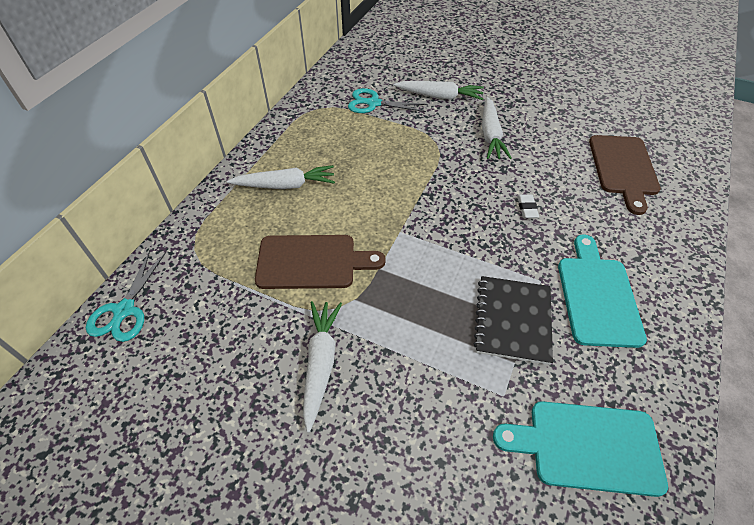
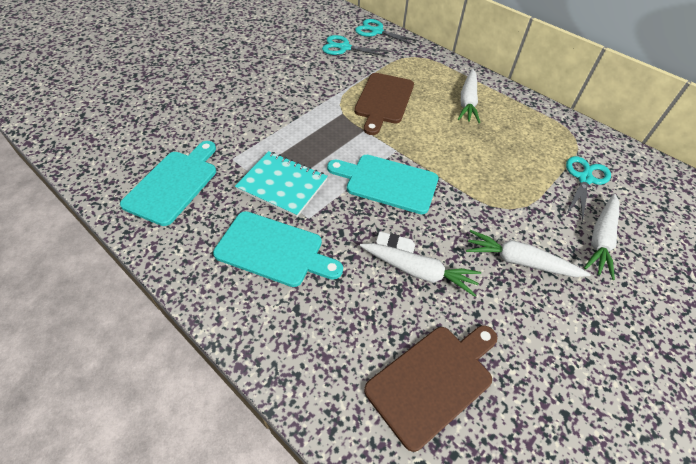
camera: 105 degrees right, 0 degrees up
white carrot [303,301,342,433] -> white carrot moved to [360,243,481,297]
black notebook [473,276,553,365] -> turquoise notebook [235,151,328,217]
brown cutting board [589,135,661,215] -> brown cutting board turned 120 degrees clockwise [364,325,497,452]
none -> turquoise scissors [322,35,391,57]
none -> turquoise cutting board [327,155,439,214]

